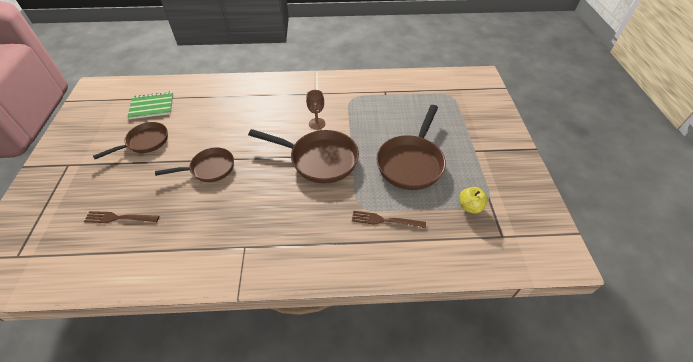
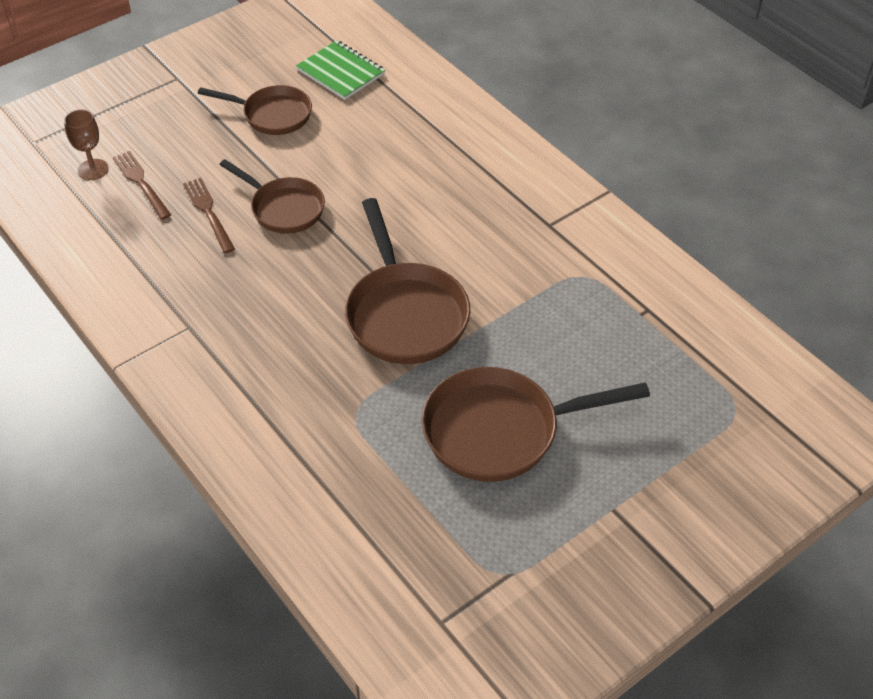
camera: 55 degrees right, 0 degrees up
brown goblet [306,90,325,130] -> brown goblet moved to [64,109,109,180]
brown fork [352,211,426,228] -> brown fork moved to [183,178,235,253]
yellow apple [459,187,488,214] -> none

